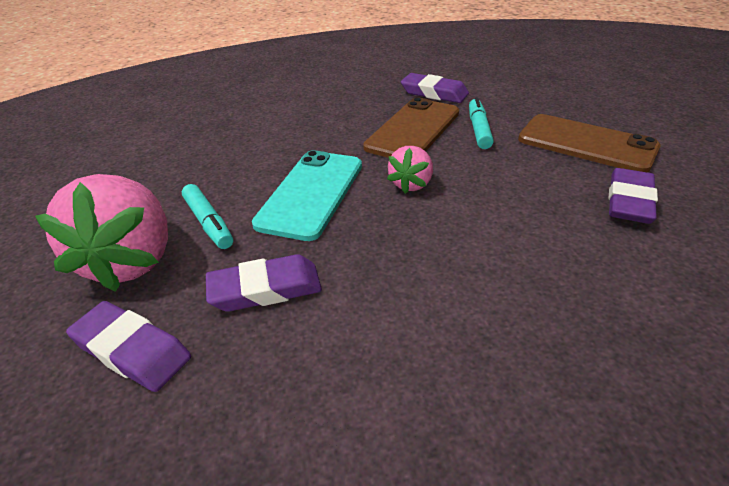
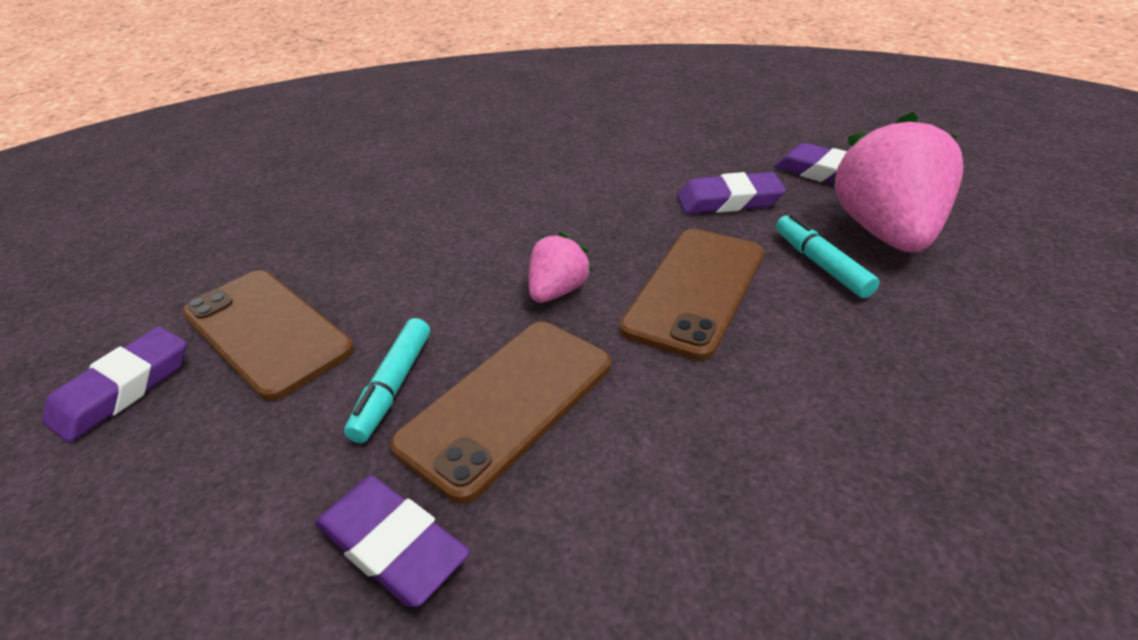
camera: 170 degrees left, 0 degrees up
turquoise phone [252,150,362,241] -> brown phone [620,229,764,361]
purple eraser [609,168,658,224] -> purple eraser moved to [42,327,186,443]

